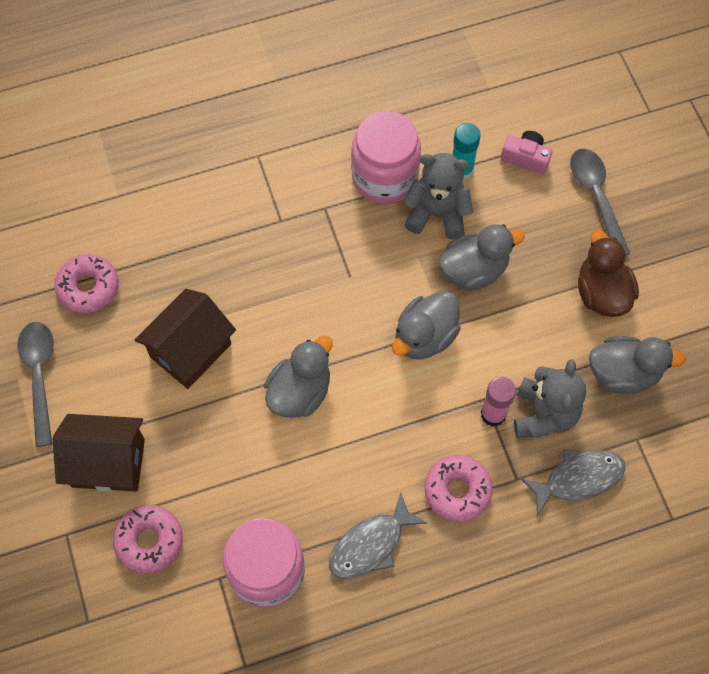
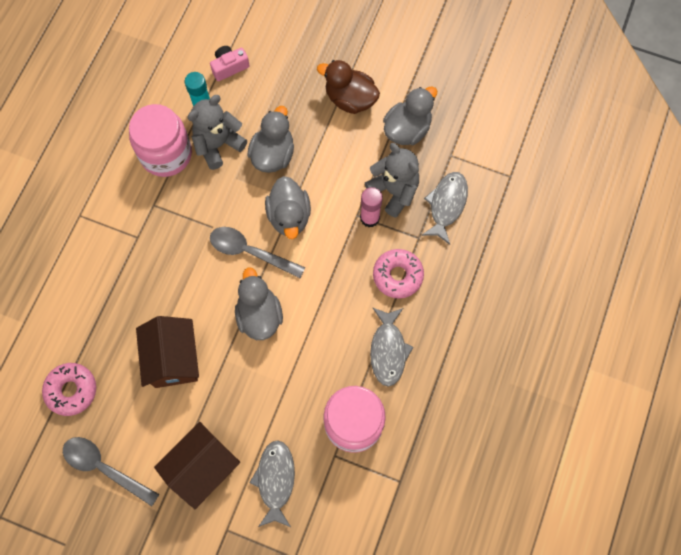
camera: 50 degrees left, 5 degrees up
pink donut [113,505,183,574] -> grey fish [249,440,295,527]
grey spoon [570,149,630,256] -> grey spoon moved to [210,227,305,278]

